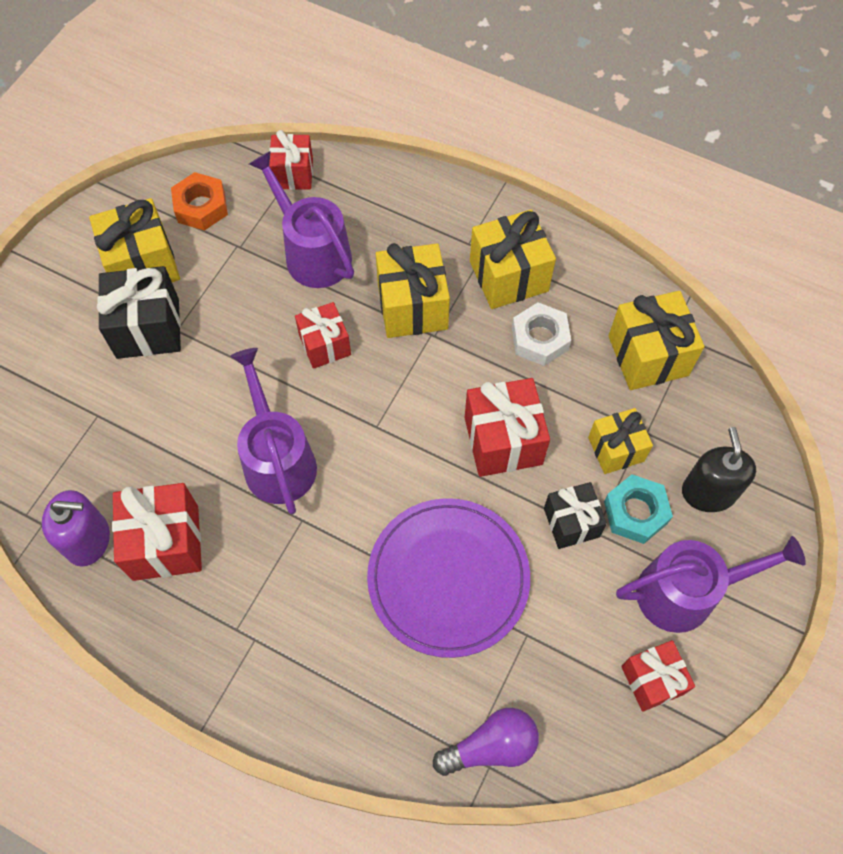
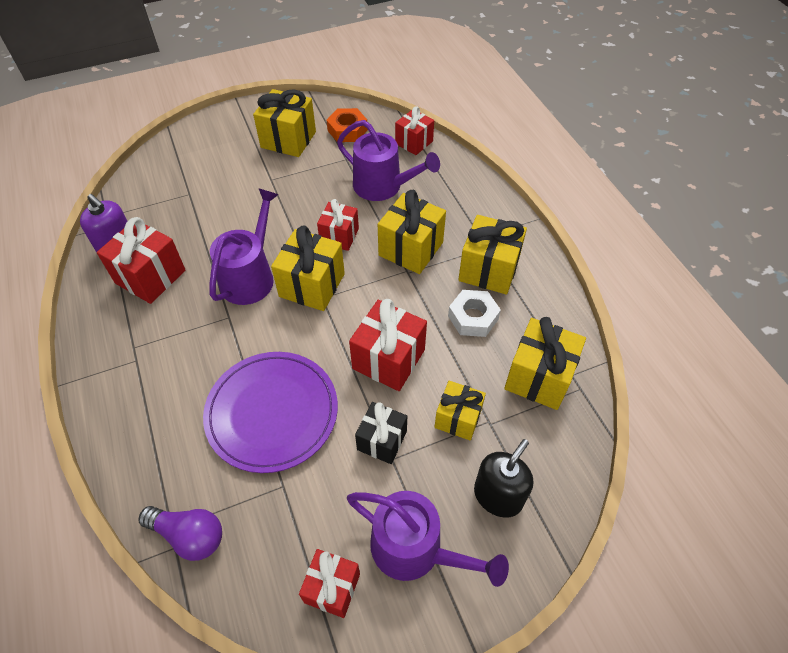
camera: 40 degrees right, 10 degrees down
black gift [97,266,181,359] -> none
purple watering can [249,151,354,288] -> purple watering can turned 120 degrees clockwise [337,120,440,201]
turquoise nut [604,474,673,544] -> none
none -> yellow gift [271,226,345,311]

